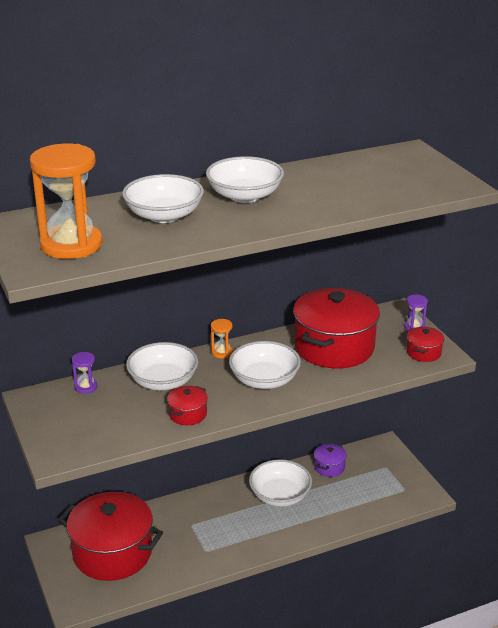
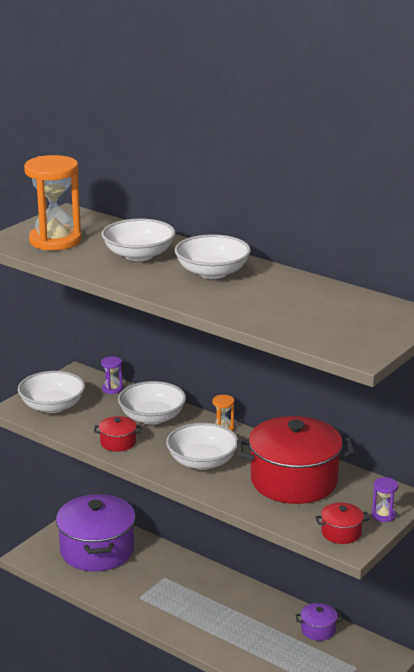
camera: 60 degrees right, 5 degrees down
red pot [58,492,163,581] -> purple pot [56,494,136,571]
white bowl [249,459,312,507] -> white bowl moved to [18,371,85,413]

